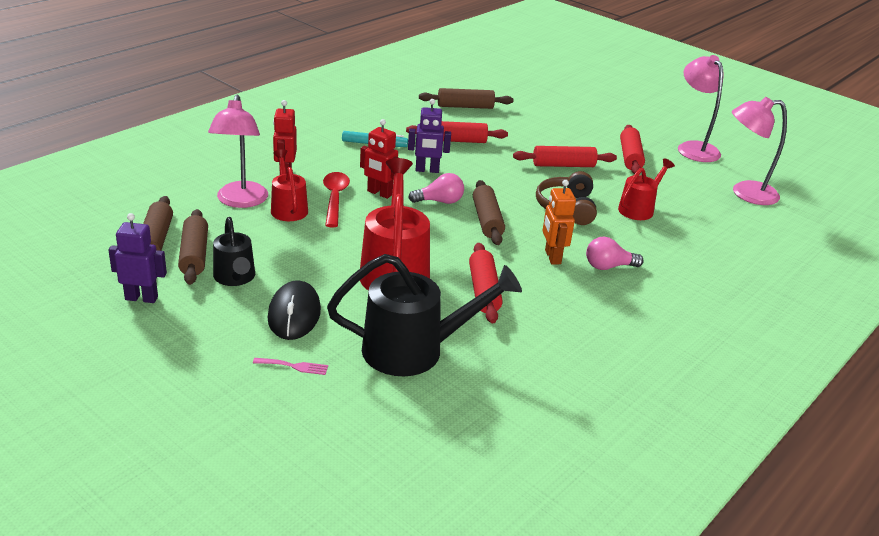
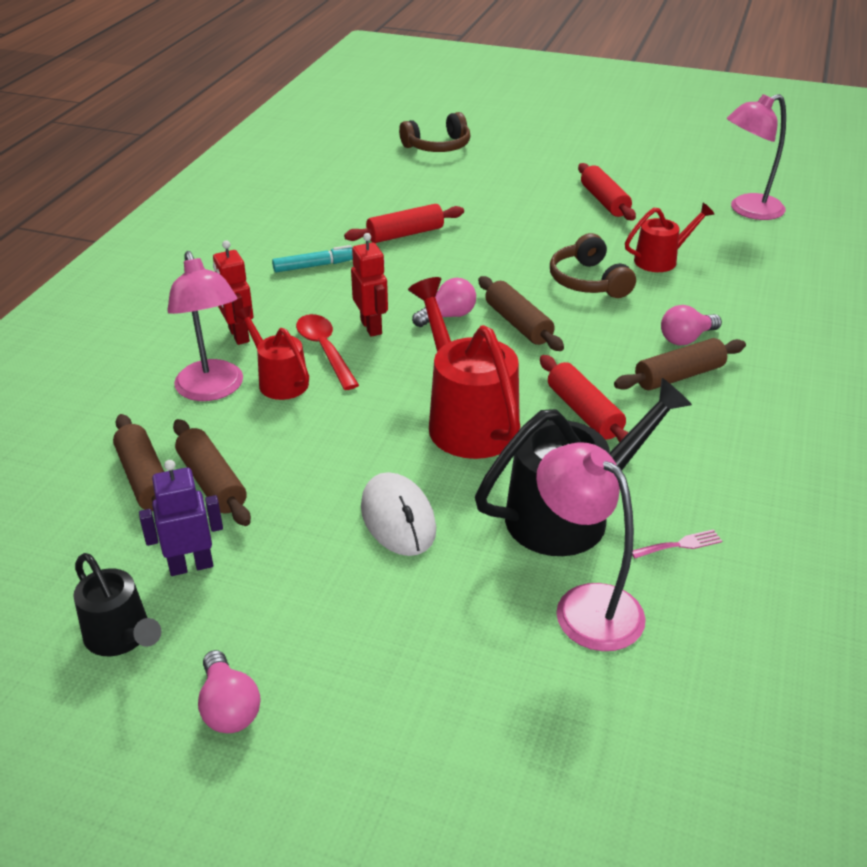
camera: 20 degrees left, 5 degrees up
black watering can [213,217,255,286] -> black watering can moved to [73,553,161,656]
pink fork [253,358,328,375] -> pink fork moved to [632,529,722,558]
black mouse [268,280,321,340] -> white mouse [361,472,436,556]
red robot [360,119,399,199] -> red robot turned 120 degrees counterclockwise [351,233,388,337]
purple robot [408,99,451,173] -> none
brown rolling pin [419,88,514,109] -> brown rolling pin moved to [614,338,746,390]
red rolling pin [513,146,617,167] -> none
orange robot [542,180,576,265] -> none
red watering can [618,158,675,220] -> red watering can turned 45 degrees clockwise [625,203,715,272]
pink lamp [678,55,724,162] -> pink lamp moved to [536,442,646,651]
none -> pink light bulb [198,650,261,733]
none -> brown headphones [399,112,470,152]

